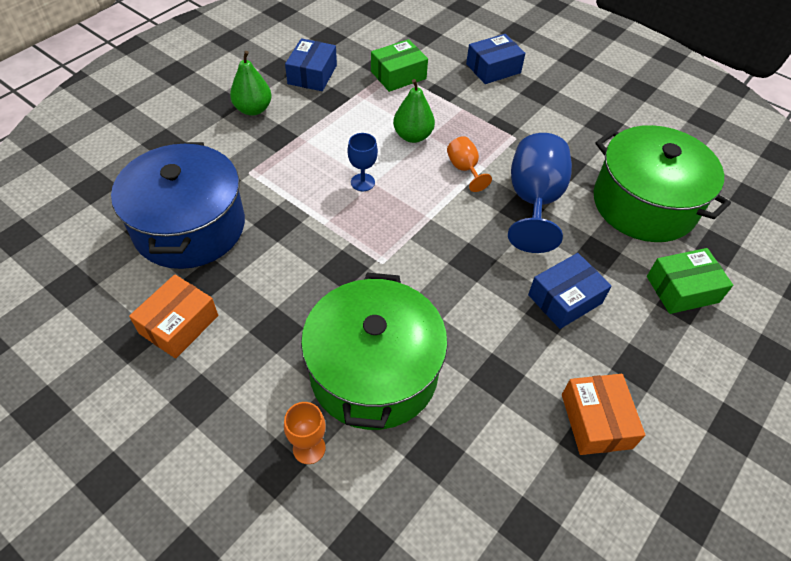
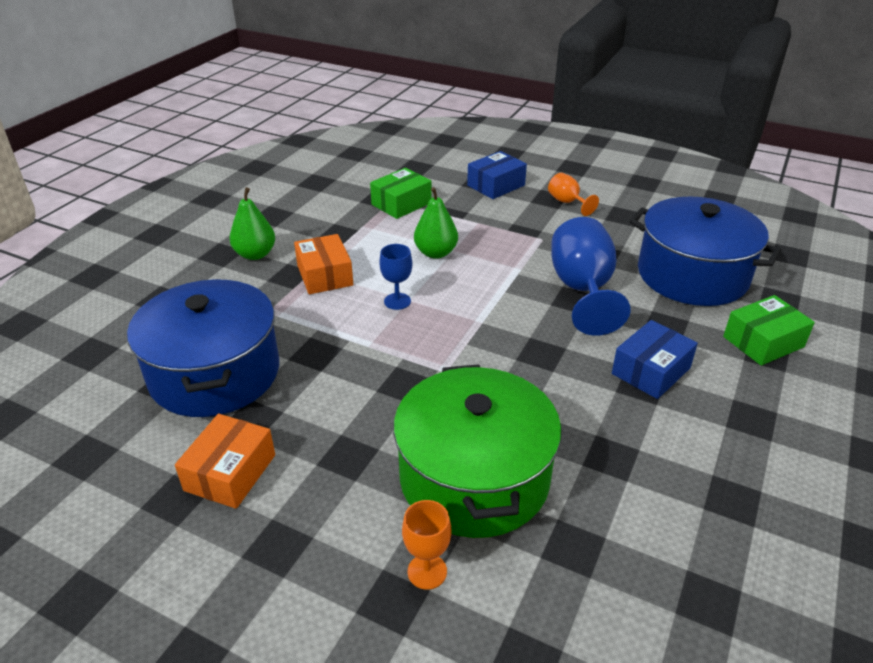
camera: 10 degrees left, 15 degrees down
blue box [285,38,337,91] -> none
orange goblet [447,136,492,192] -> orange goblet moved to [548,173,599,216]
orange box [562,374,645,455] -> orange box moved to [294,234,353,294]
green pot [594,125,731,242] -> blue pot [630,197,781,306]

